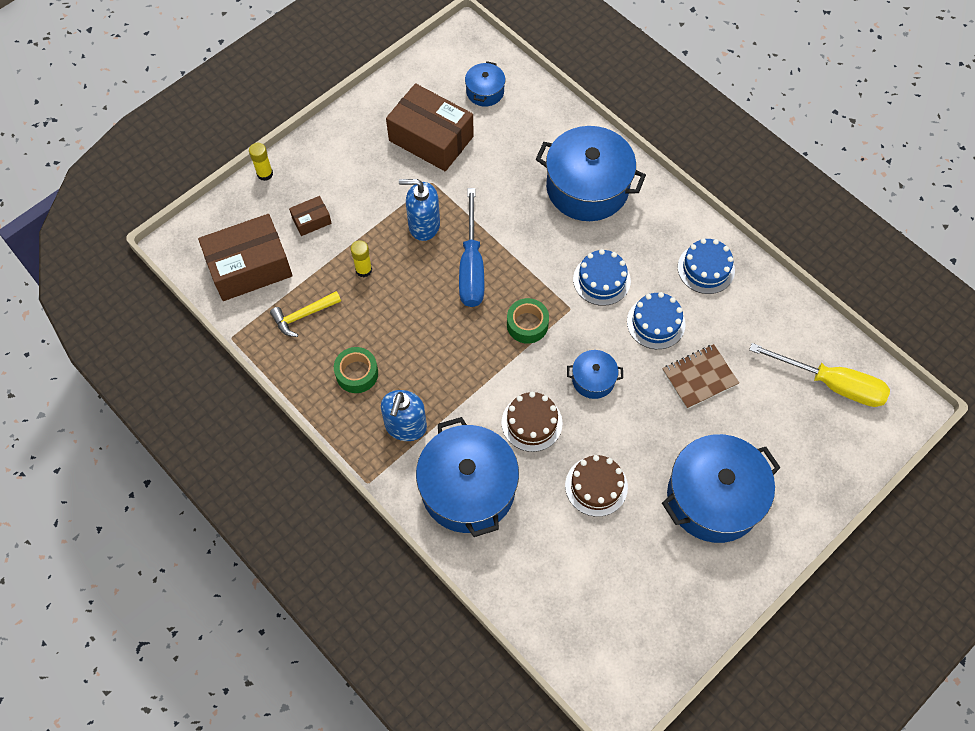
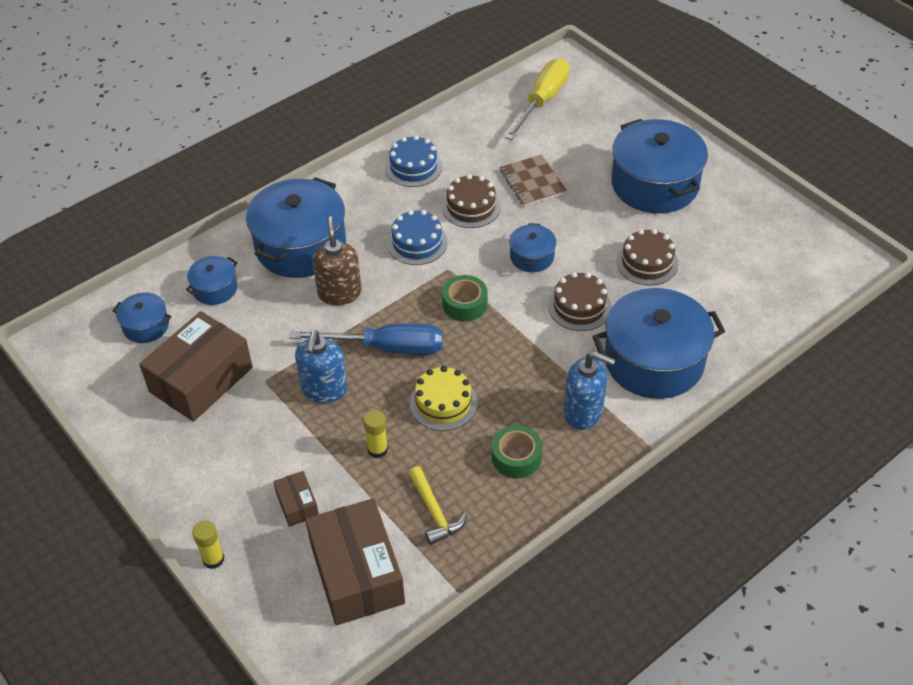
camera: 85 degrees left, 15 degrees down
blue cake [627,292,686,349] -> brown cake [442,174,501,228]
none -> blue pot [186,256,237,305]
none -> brown soap dispenser [312,216,362,305]
none -> yellow cake [410,366,477,431]

